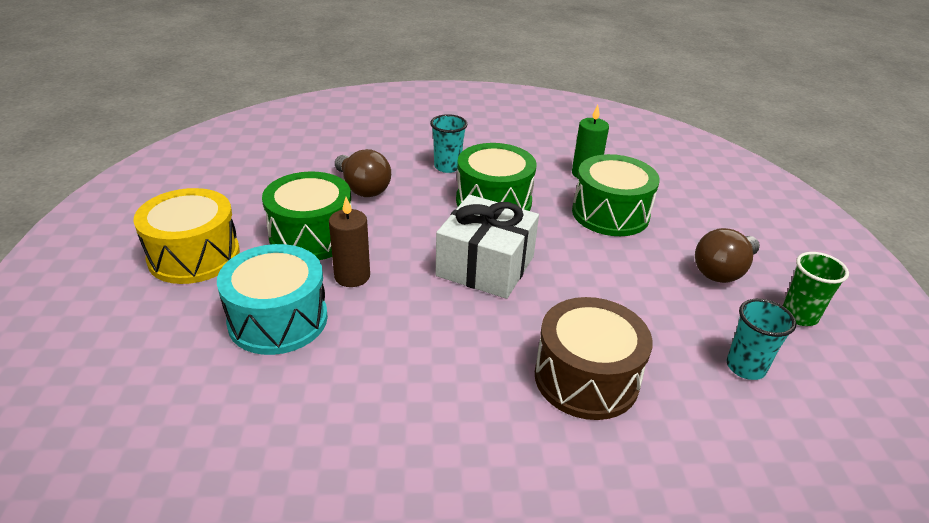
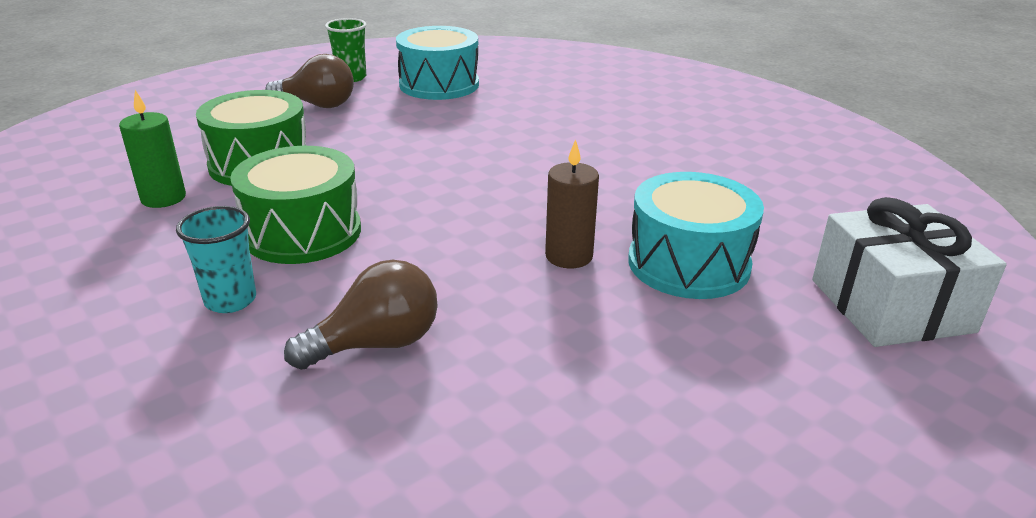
camera: 125 degrees left, 5 degrees down
yellow drum [133,188,240,284] -> none
green drum [262,171,352,260] -> none
brown light bulb [335,149,391,197] -> brown light bulb turned 45 degrees clockwise [284,260,438,370]
white gift [436,195,539,299] -> white gift moved to [812,197,1007,347]
brown drum [535,297,653,420] -> none
turquoise cup [726,299,796,380] -> turquoise drum [396,26,479,100]

